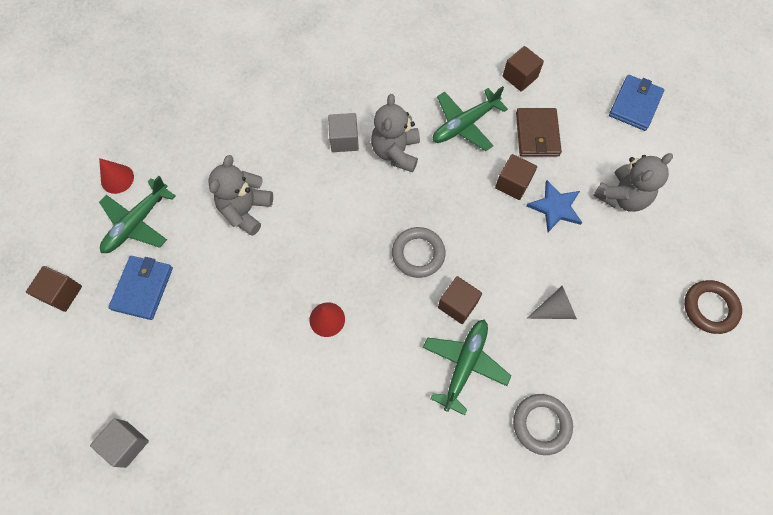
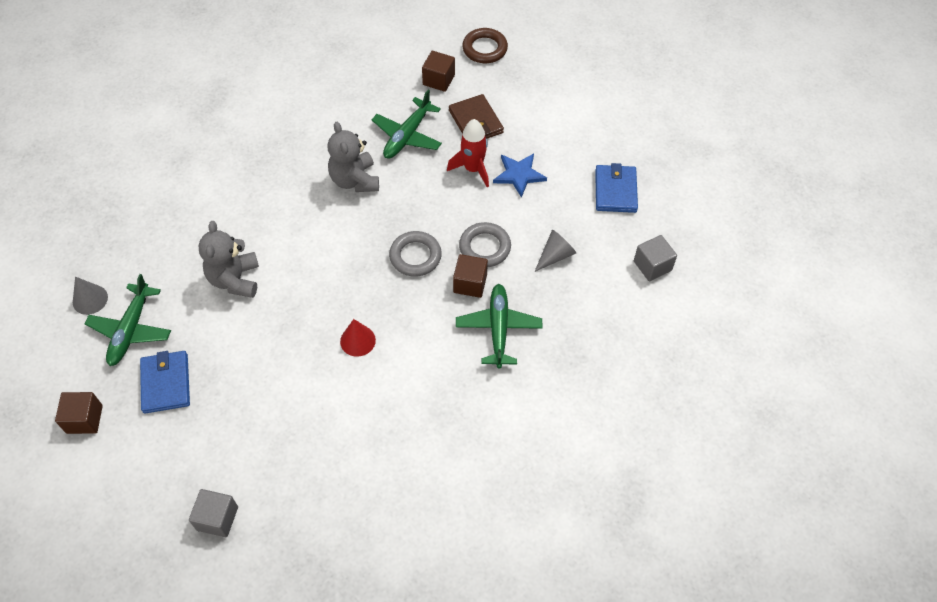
camera: 25 degrees left, 10 degrees down
red cone [99,158,134,194] -> grey cone [73,277,108,315]
grey cube [328,113,359,152] -> grey cube moved to [634,235,677,281]
brown cube [495,154,537,200] -> red rocket [447,119,489,187]
grey ring [513,394,573,455] -> grey ring moved to [459,222,511,267]
grey teddy bear [593,153,673,212] -> none
blue wallet [609,75,665,131] -> blue wallet moved to [595,163,638,213]
brown ring [684,280,742,334] -> brown ring moved to [462,28,508,63]

